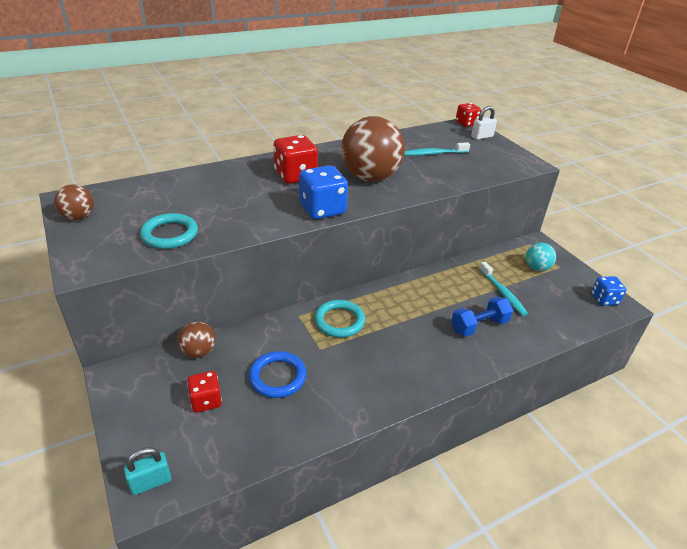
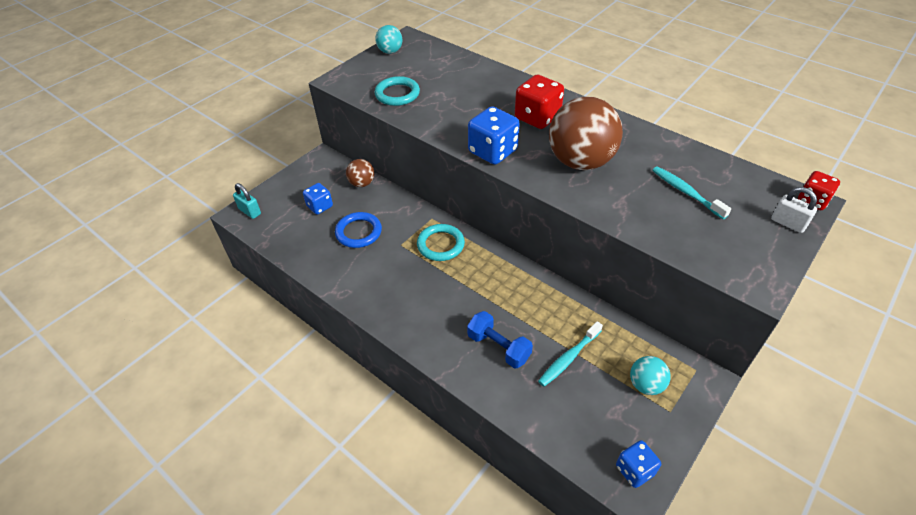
camera: 70 degrees right, 10 degrees up
brown ball [54,184,94,220] -> turquoise ball [375,25,403,54]
red dice [187,371,222,412] -> blue dice [303,183,333,214]

